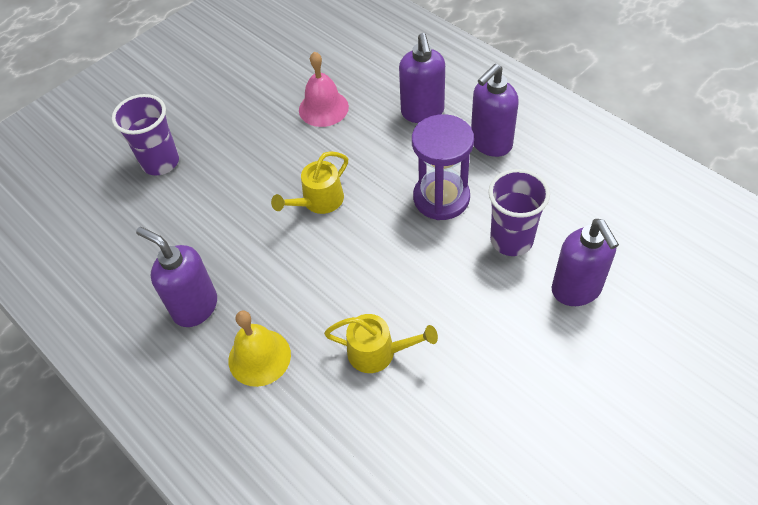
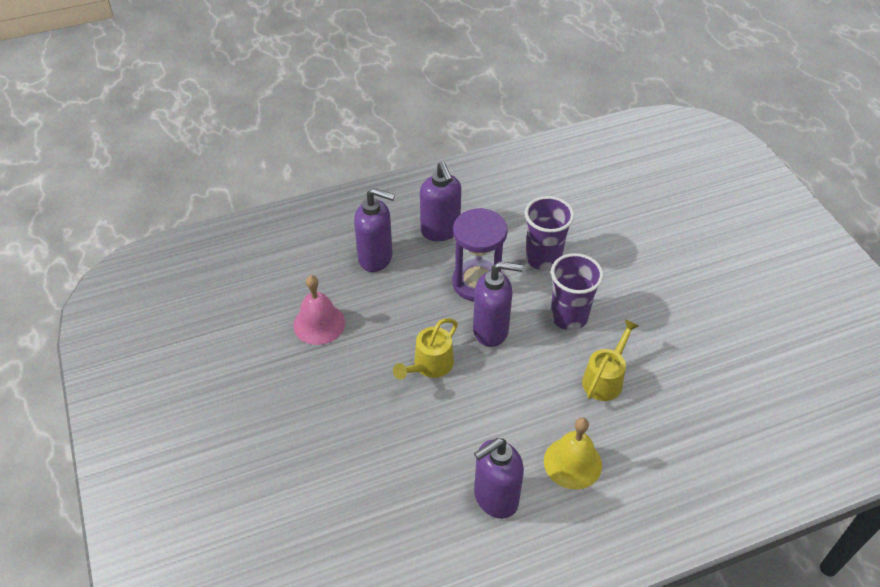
camera: 70 degrees left, 5 degrees down
purple cup [112,94,179,175] -> purple cup moved to [550,253,603,330]
yellow watering can [271,151,348,214] -> yellow watering can turned 60 degrees clockwise [393,318,458,380]
purple soap dispenser [552,219,619,306] -> purple soap dispenser moved to [473,261,523,347]

